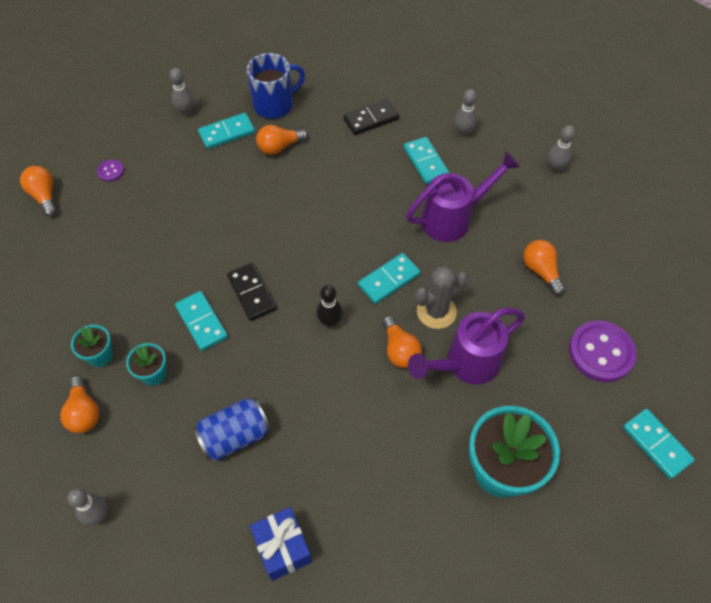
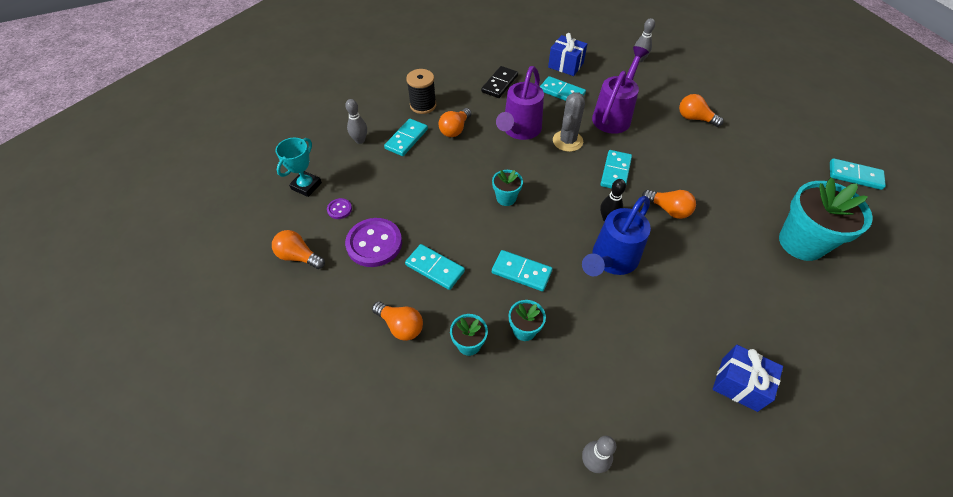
camera: 35 degrees left, 5 degrees down
orange light bulb [60,376,99,433] -> orange light bulb moved to [372,301,423,341]
blue can [193,397,271,461] -> none
black domino [227,263,277,321] -> none
blue mug [247,53,305,119] -> black spool [406,69,436,114]
purple watering can [408,308,525,384] -> purple watering can moved to [496,66,544,140]
grey cactus [415,266,468,329] -> grey cactus moved to [553,92,585,152]
grey bowling pin [454,89,477,137] -> blue gift [548,33,587,76]
purple button [569,321,637,382] -> purple button moved to [345,218,402,267]
none -> turquoise trophy [275,138,322,197]
none -> turquoise domino [405,244,465,290]
none -> turquoise flower pot [492,170,523,206]
none -> blue watering can [582,196,651,276]

